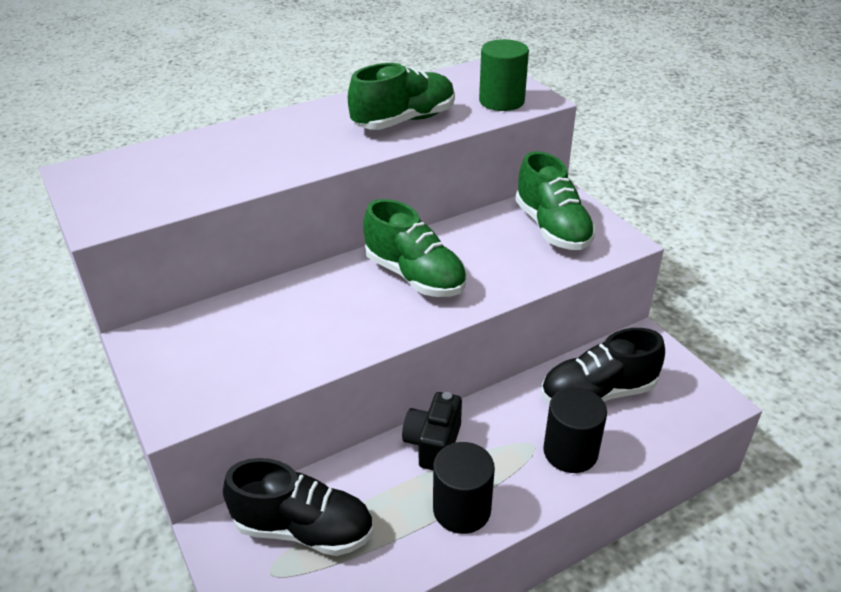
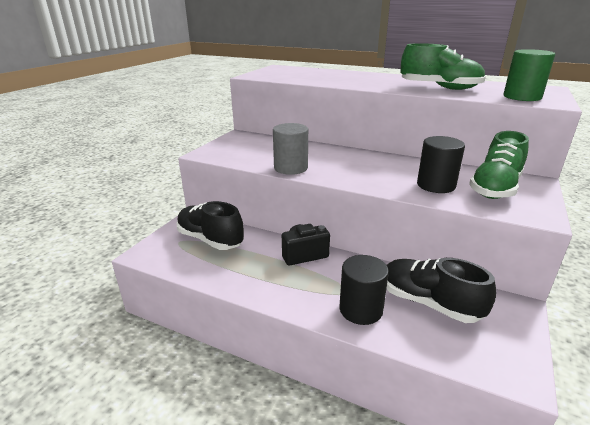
camera: 55 degrees right, 10 degrees down
black shoe [223,458,373,556] -> black shoe turned 150 degrees clockwise [176,201,244,250]
green shoe [363,199,467,297] -> none
black cylinder [433,442,495,534] -> black cylinder moved to [417,136,465,193]
none -> grey cylinder [273,123,308,175]

